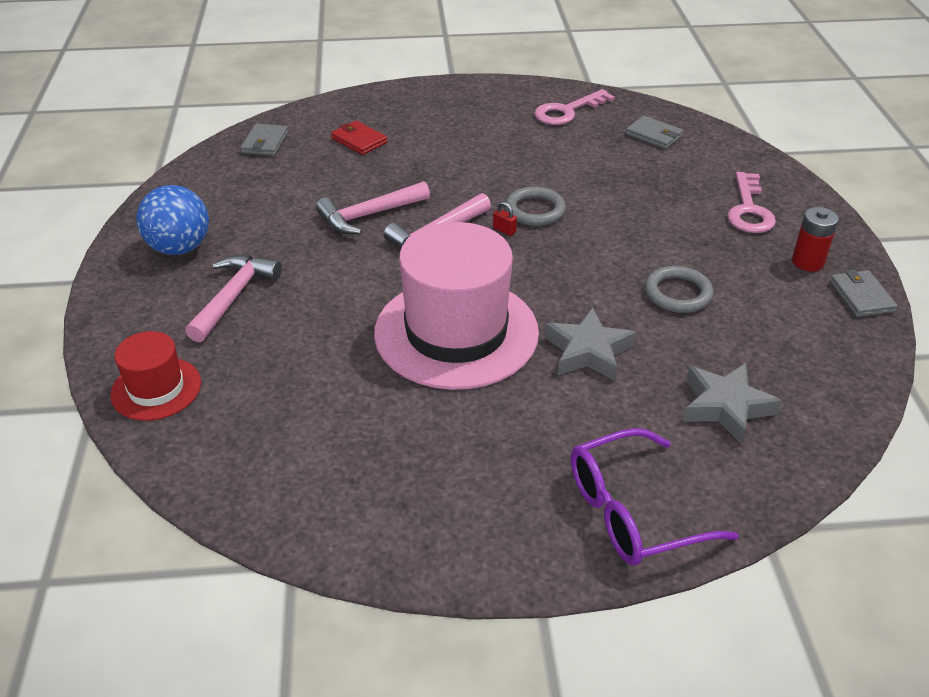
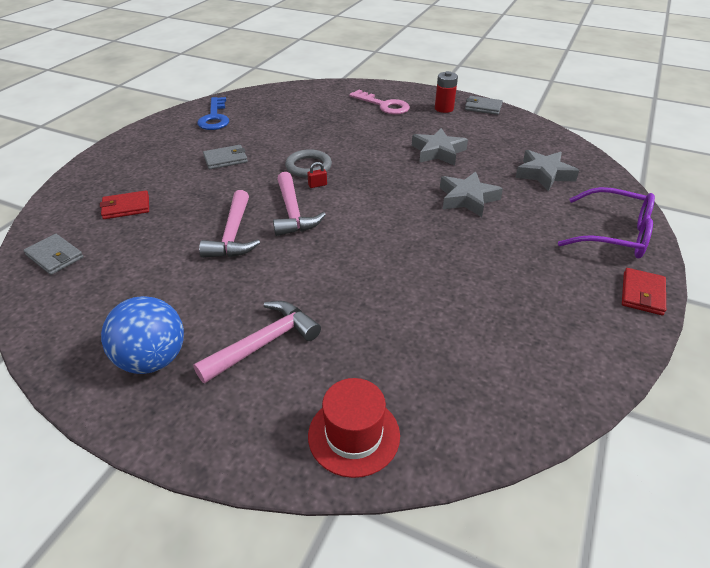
camera: 60 degrees left, 0 degrees up
pink hammer [185,255,282,343] -> pink hammer turned 90 degrees clockwise [193,301,321,383]
pink hat [374,222,539,390] -> none
pink key [534,89,615,125] -> blue key [197,97,229,130]
purple glasses [571,428,739,566] -> purple glasses turned 75 degrees counterclockwise [558,187,655,258]
grey wallet [626,116,683,149] -> grey wallet moved to [203,145,248,169]
grey ring [645,266,714,313] -> grey star [412,128,468,165]
none -> red wallet [622,268,666,315]

